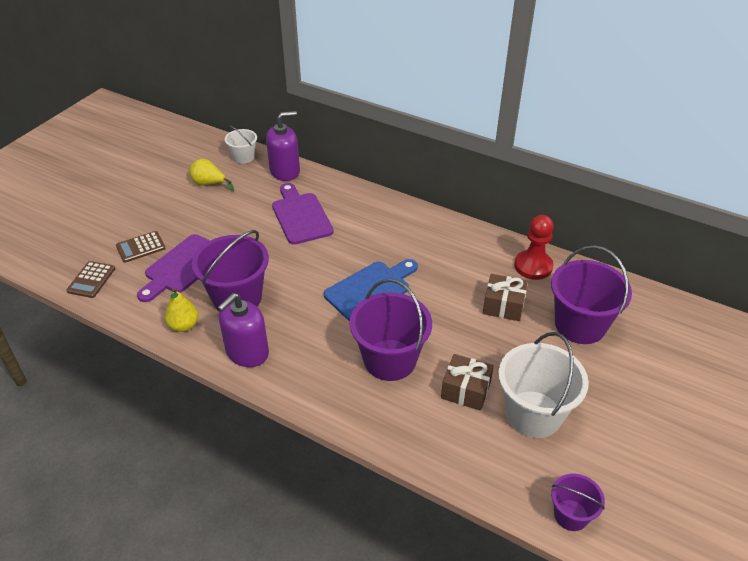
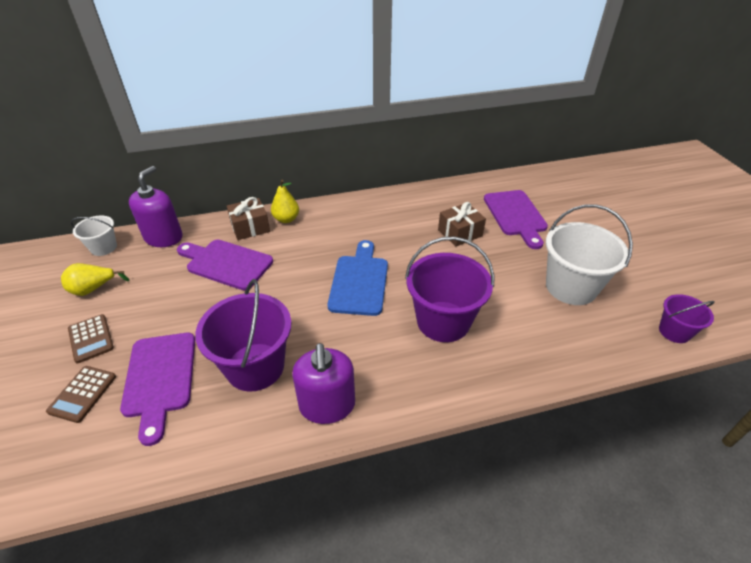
camera: 45 degrees left, 0 degrees up
brown calculator [66,261,115,298] -> brown calculator moved to [68,314,114,363]
yellow pear [165,288,199,332] -> yellow pear moved to [271,180,299,223]
brown gift [441,354,494,411] -> brown gift moved to [227,197,270,240]
red pawn [514,215,554,280] -> none
purple bucket [551,246,632,344] -> purple cutting board [484,190,548,249]

